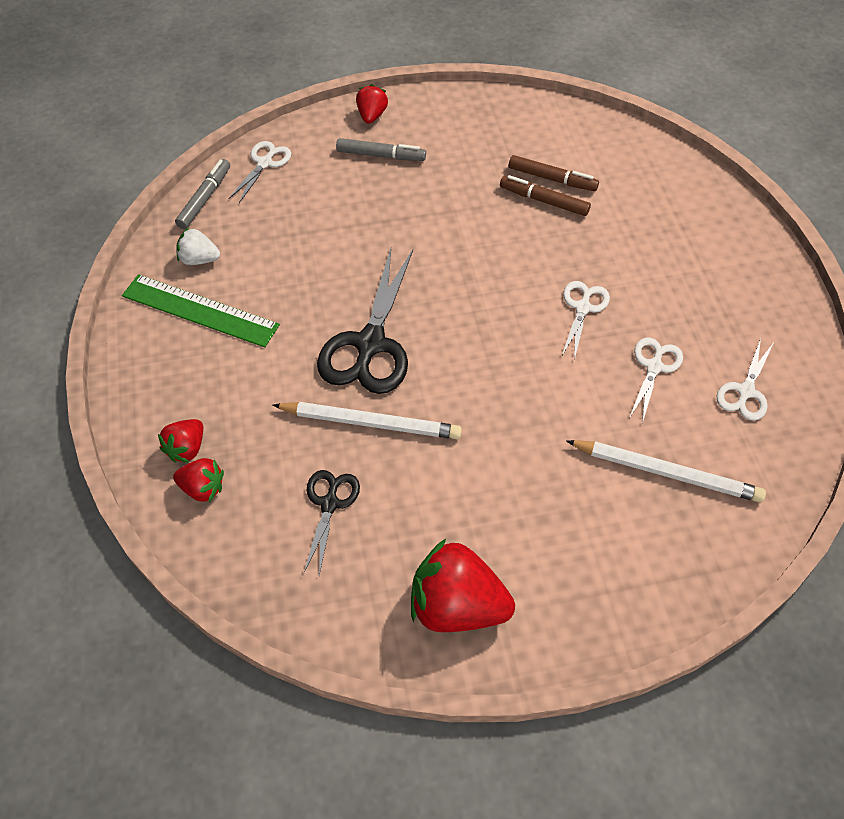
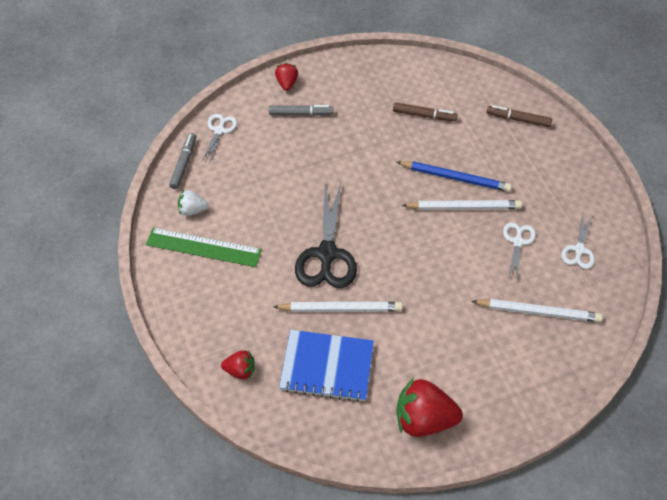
camera: 10 degrees left, 0 degrees up
red strawberry [158,419,203,463] -> none
black scissors [304,470,360,575] -> blue notebook [279,330,374,402]
brown marker [500,175,591,216] -> brown marker moved to [486,105,552,127]
white scissors [562,281,610,360] -> white pencil [401,200,522,210]
none -> blue pencil [397,161,512,192]

